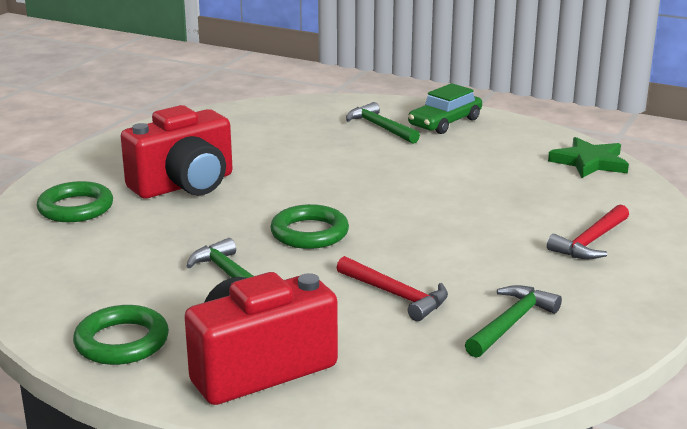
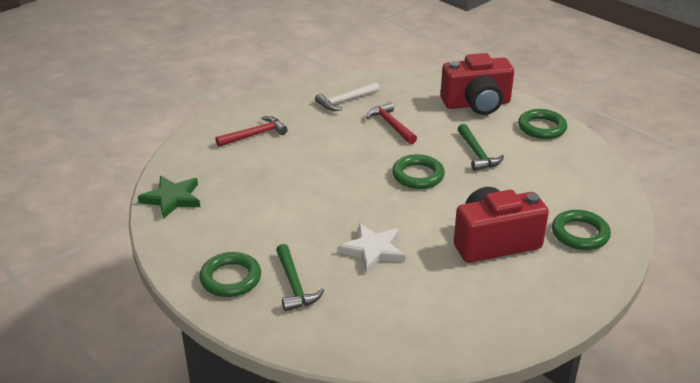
camera: 160 degrees left, 10 degrees up
green car [408,83,482,134] -> green ring [199,252,261,297]
green hammer [465,285,562,358] -> white hammer [315,82,379,111]
none -> white star [338,223,406,274]

